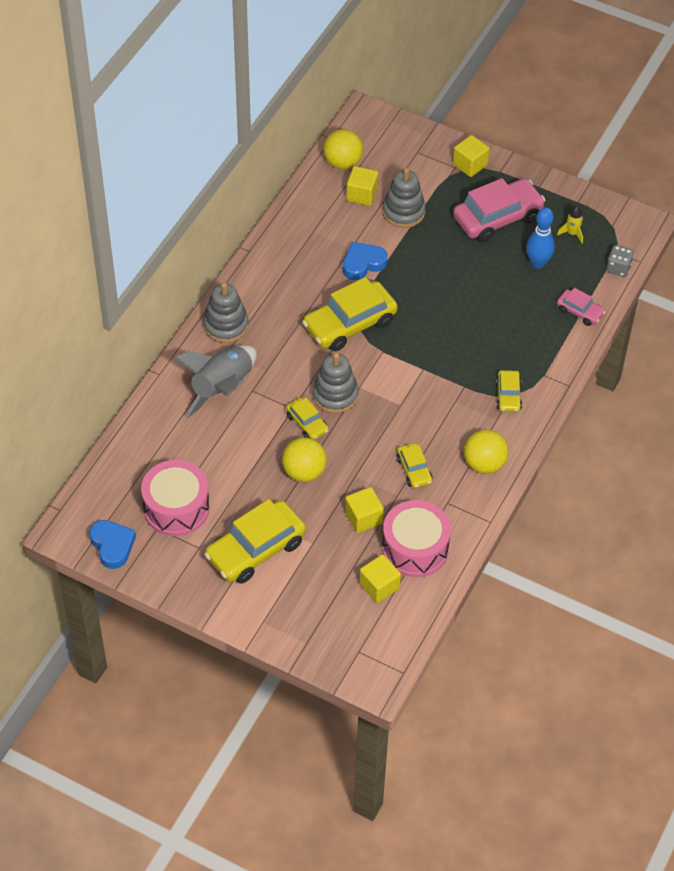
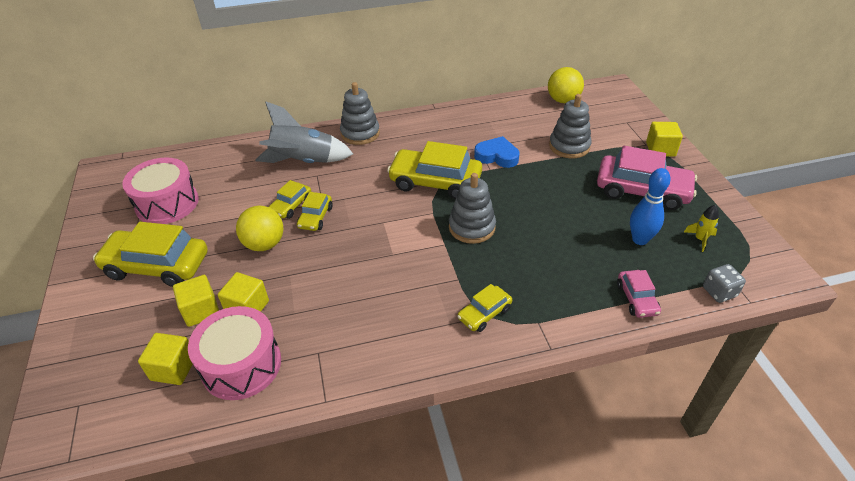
camera: 50 degrees right, 10 degrees down
blue heart [89,520,136,569] -> none
grey stacking toy [312,353,358,413] -> grey stacking toy moved to [449,173,496,244]
yellow cube [346,166,378,206] -> yellow cube moved to [173,275,219,327]
yellow car [396,443,433,488] -> yellow car moved to [269,180,312,219]
yellow ball [464,430,508,474] -> none

